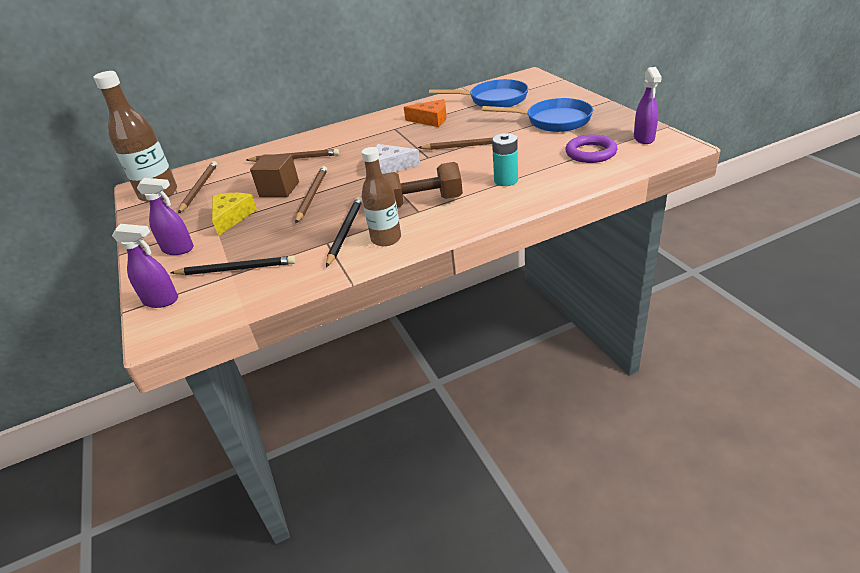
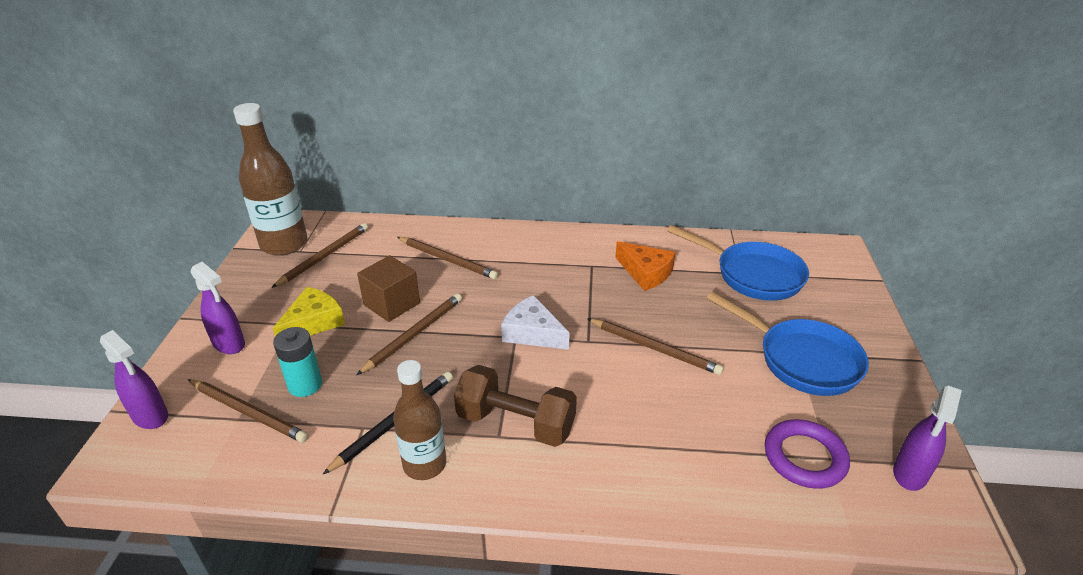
camera: 25 degrees right, 0 degrees up
black pencil [170,256,296,275] -> brown pencil [188,379,308,443]
turquoise battery [492,133,518,186] -> turquoise battery moved to [273,327,322,397]

